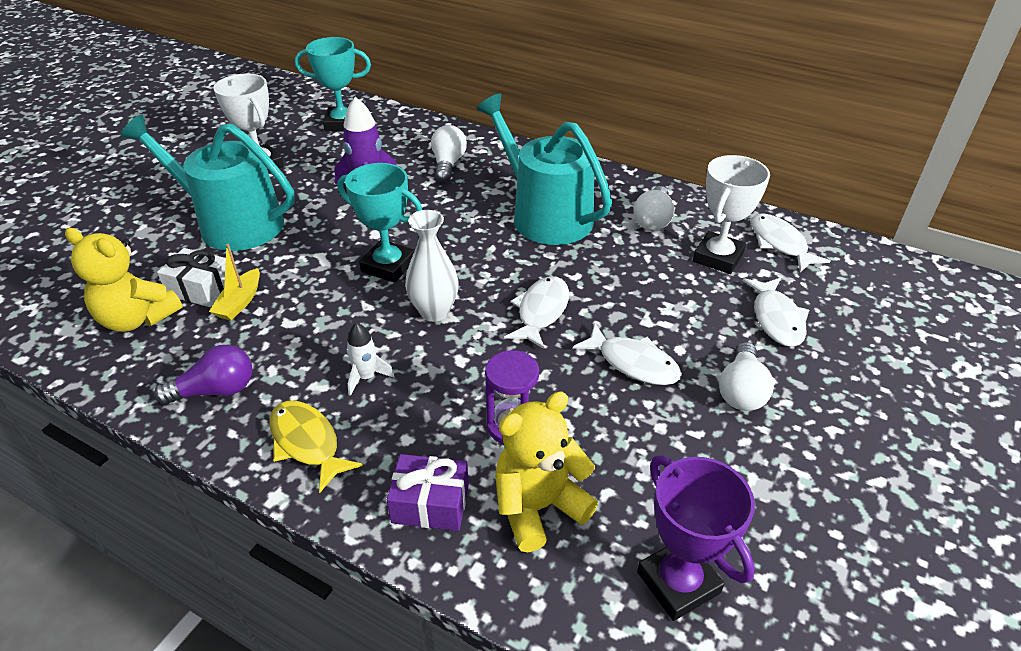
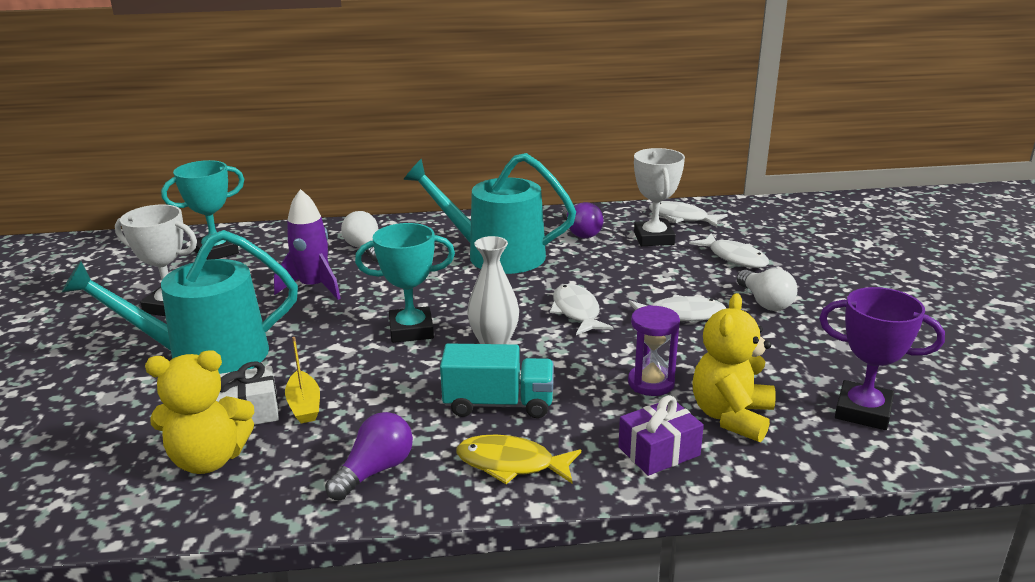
camera: 35 degrees left, 15 degrees down
white rocket [346,323,394,396] -> turquoise truck [440,343,554,418]
white light bulb [633,186,675,231] -> purple light bulb [562,202,604,238]

